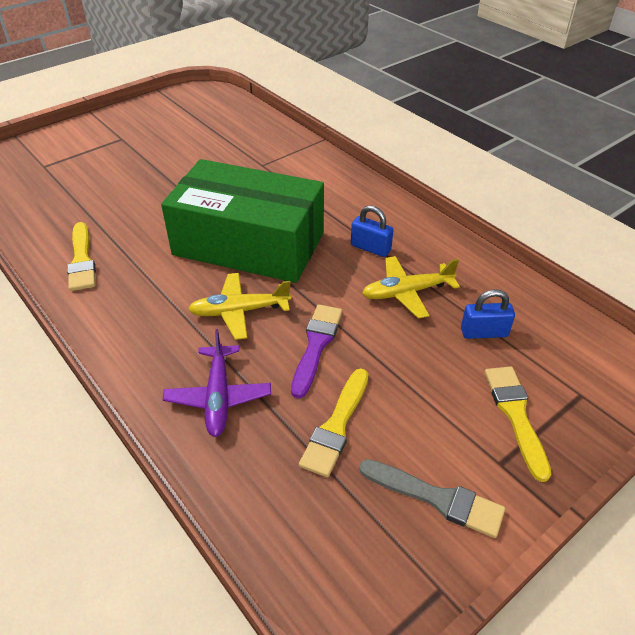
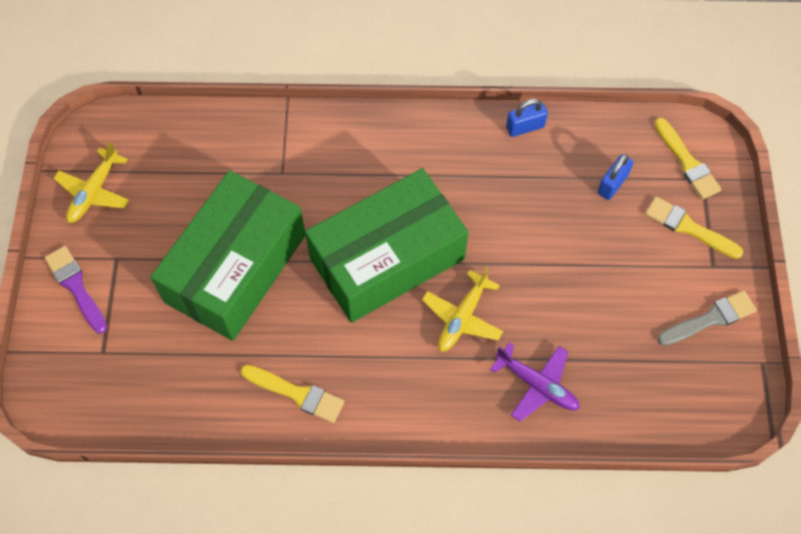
camera: 50 degrees left, 20 degrees up
purple brush [291,304,343,398] -> purple brush moved to [45,246,107,334]
yellow brush [299,369,369,477] -> yellow brush moved to [654,118,722,199]
blue padlock [351,205,393,257] -> blue padlock moved to [506,99,548,137]
yellow plane [362,256,460,319] -> yellow plane moved to [53,141,130,223]
none -> green box [150,170,305,341]

